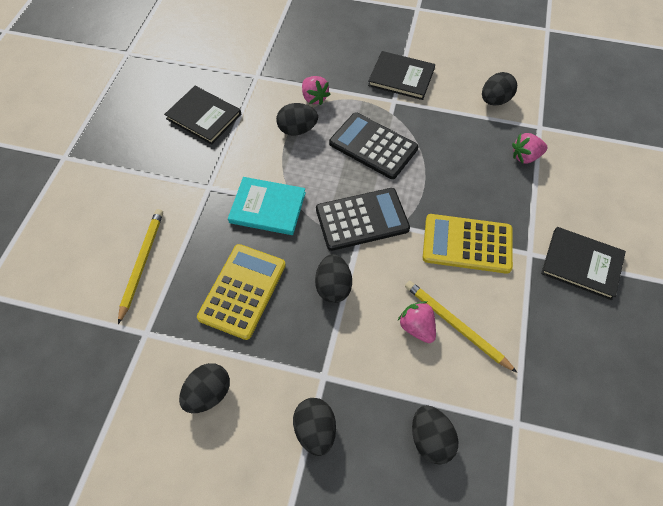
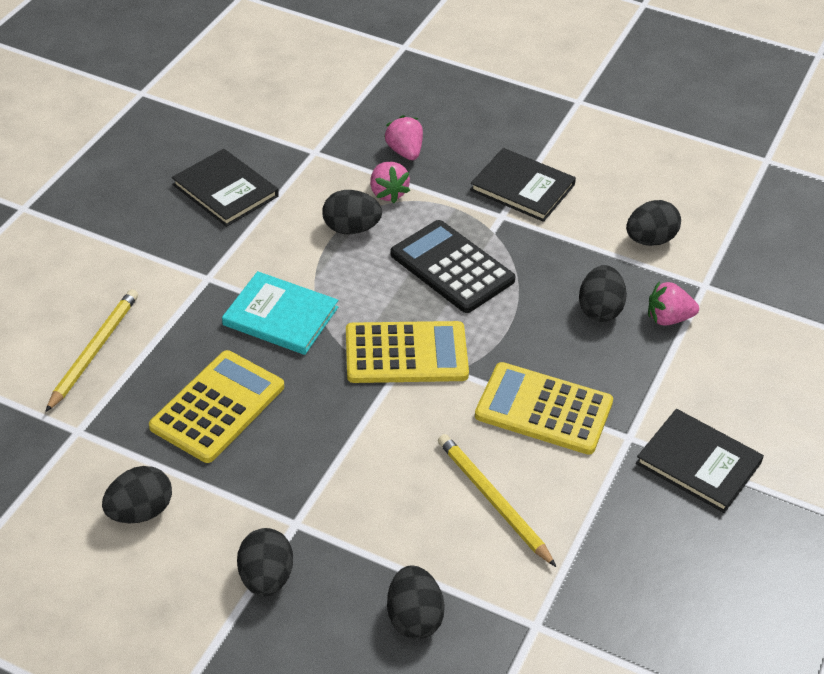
camera: 10 degrees right, 15 degrees down
black egg [315,254,352,303] -> black egg moved to [579,265,627,322]
black calculator [316,188,410,251] -> yellow calculator [346,321,469,383]
pink strawberry [398,301,436,343] -> pink strawberry moved to [384,115,423,160]

